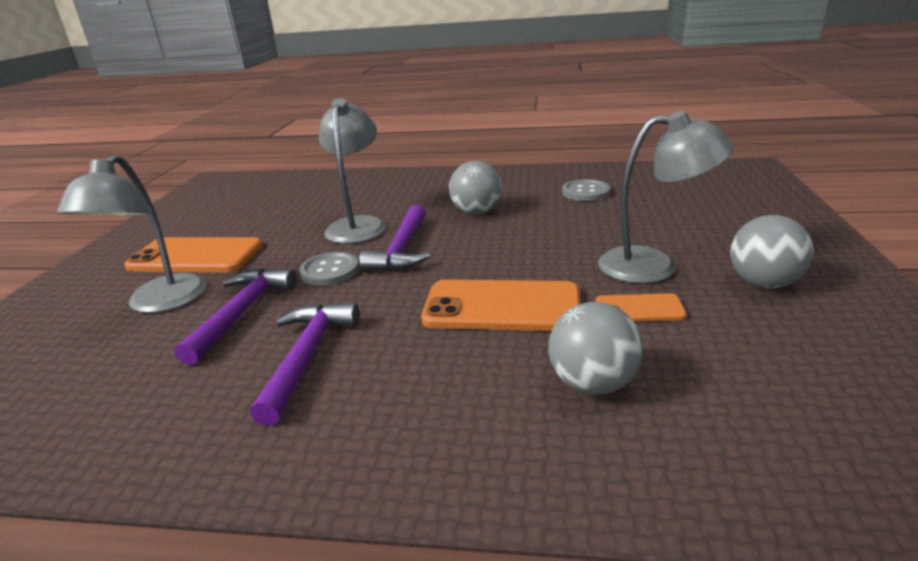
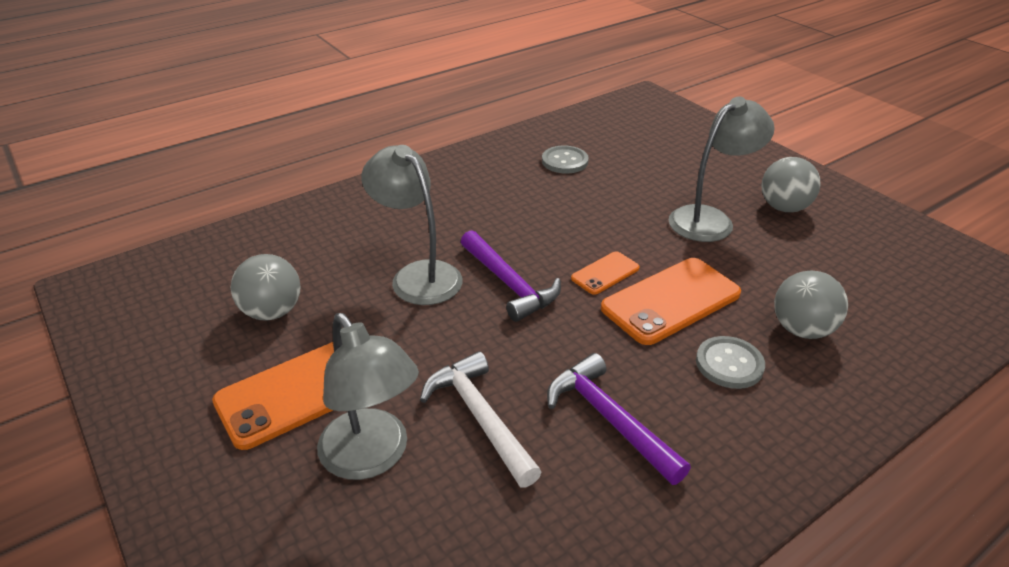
camera: 45 degrees left, 10 degrees up
purple hammer [175,268,297,365] -> white hammer [420,351,541,488]
grey button [299,252,359,285] -> grey button moved to [696,336,765,389]
grey ball [449,161,502,215] -> grey ball moved to [231,254,300,321]
orange phone [595,293,687,321] -> orange phone moved to [571,251,640,295]

